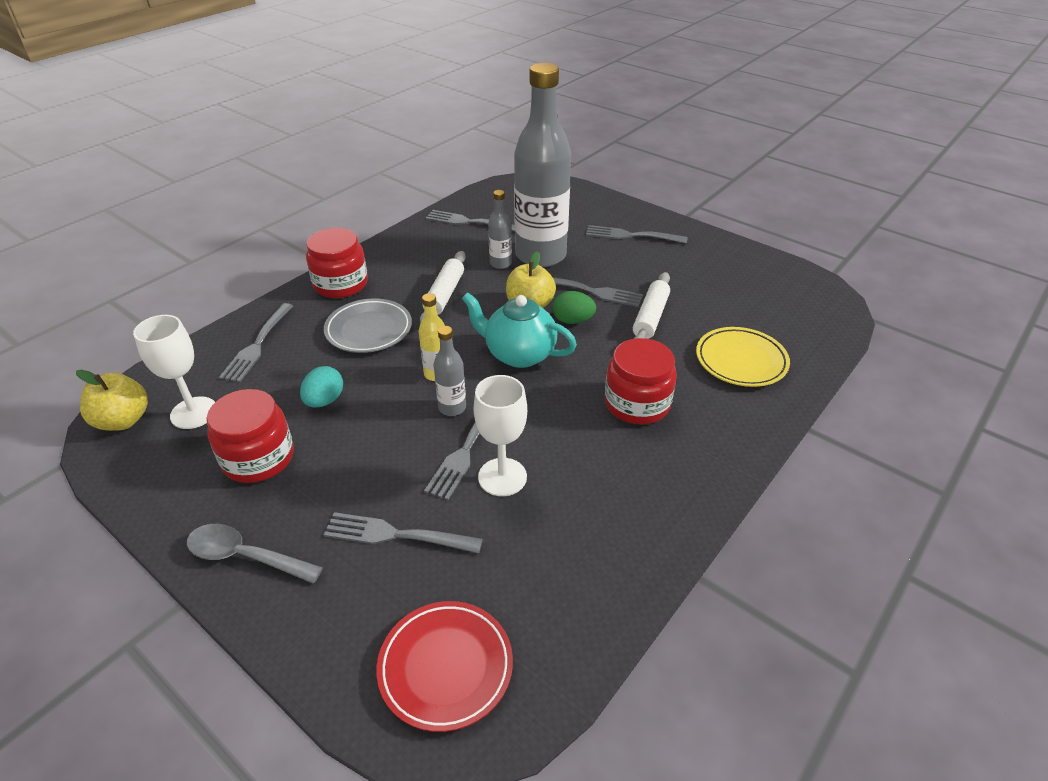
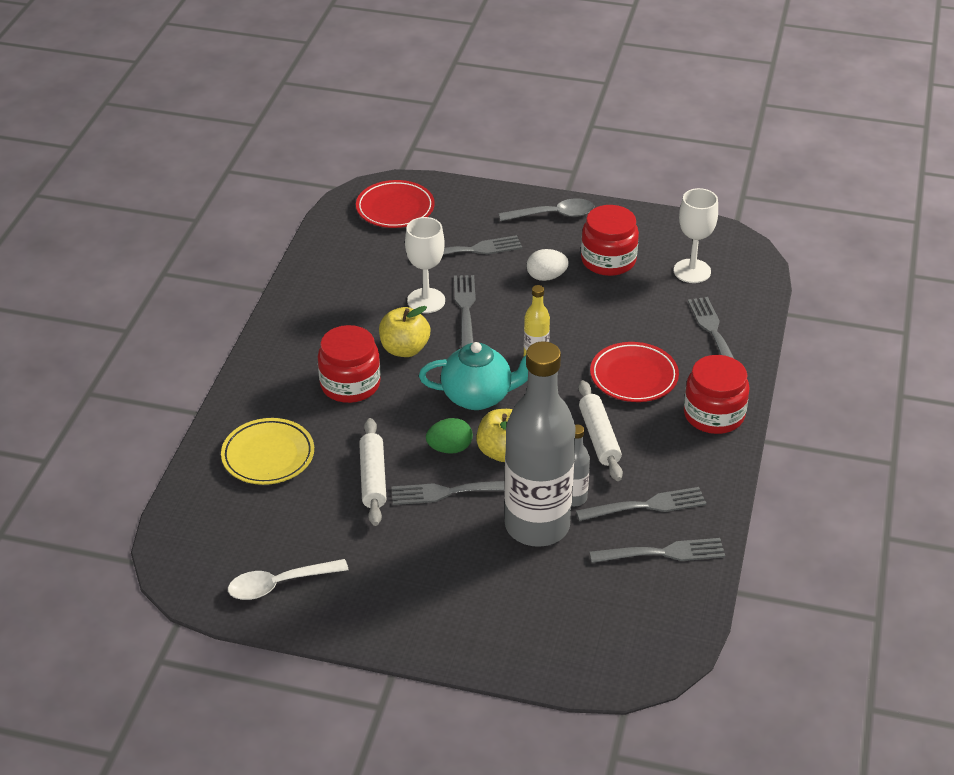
camera: 155 degrees right, 0 degrees up
yellow apple [76,370,148,431] -> yellow apple moved to [379,306,430,357]
turquoise egg [300,366,343,408] -> none
grey plate [324,299,412,353] -> red plate [590,342,679,402]
grey bottle [434,326,466,416] -> none
grey fork [586,225,688,244] -> grey fork moved to [576,487,706,521]
none -> white spoon [228,559,349,600]
none -> white egg [527,249,569,281]

